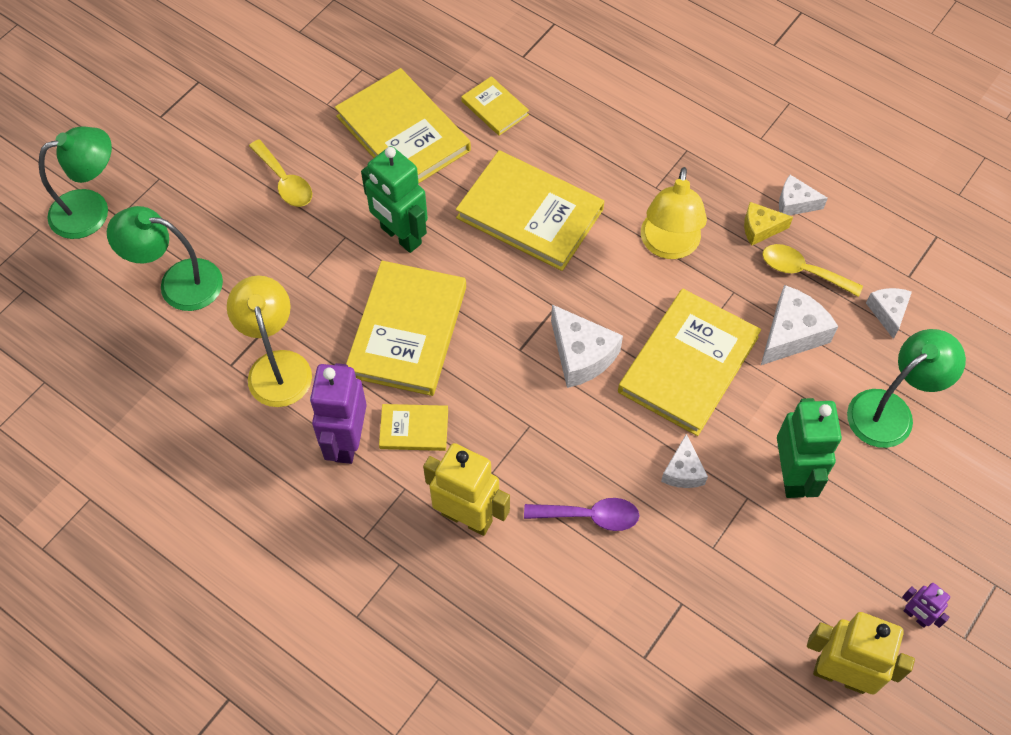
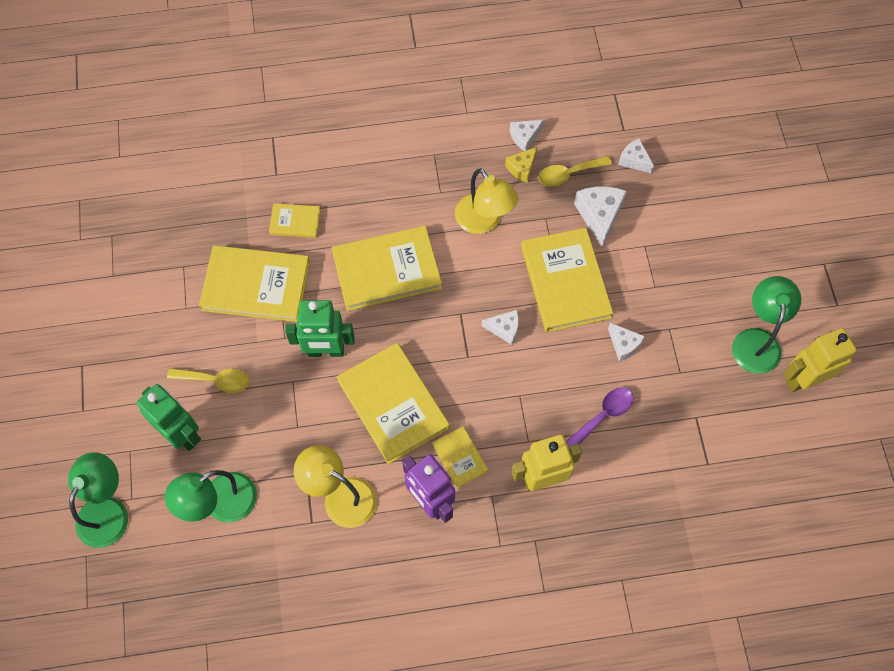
camera: 45 degrees left, 5 degrees up
yellow book [379,404,448,451] -> yellow book turned 75 degrees counterclockwise [432,427,488,488]
white cheese [551,305,623,388] -> white cheese [482,310,519,345], size x0.61
green robot [777,398,842,498] -> green robot moved to [137,384,201,451]
green lamp [847,329,966,448] -> green lamp moved to [732,276,801,374]
purple robot [902,583,950,628] -> none

